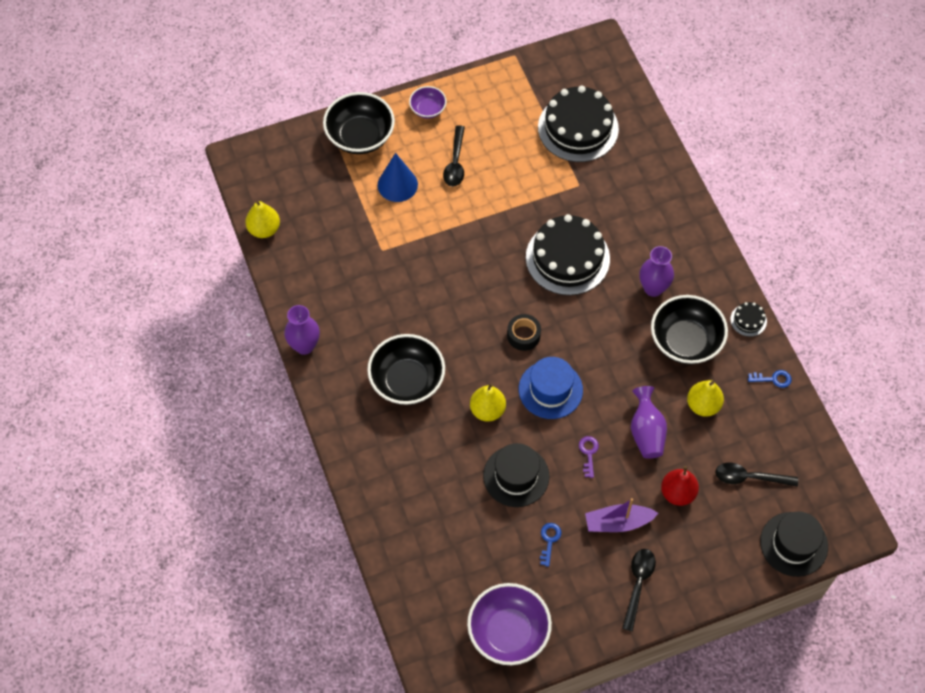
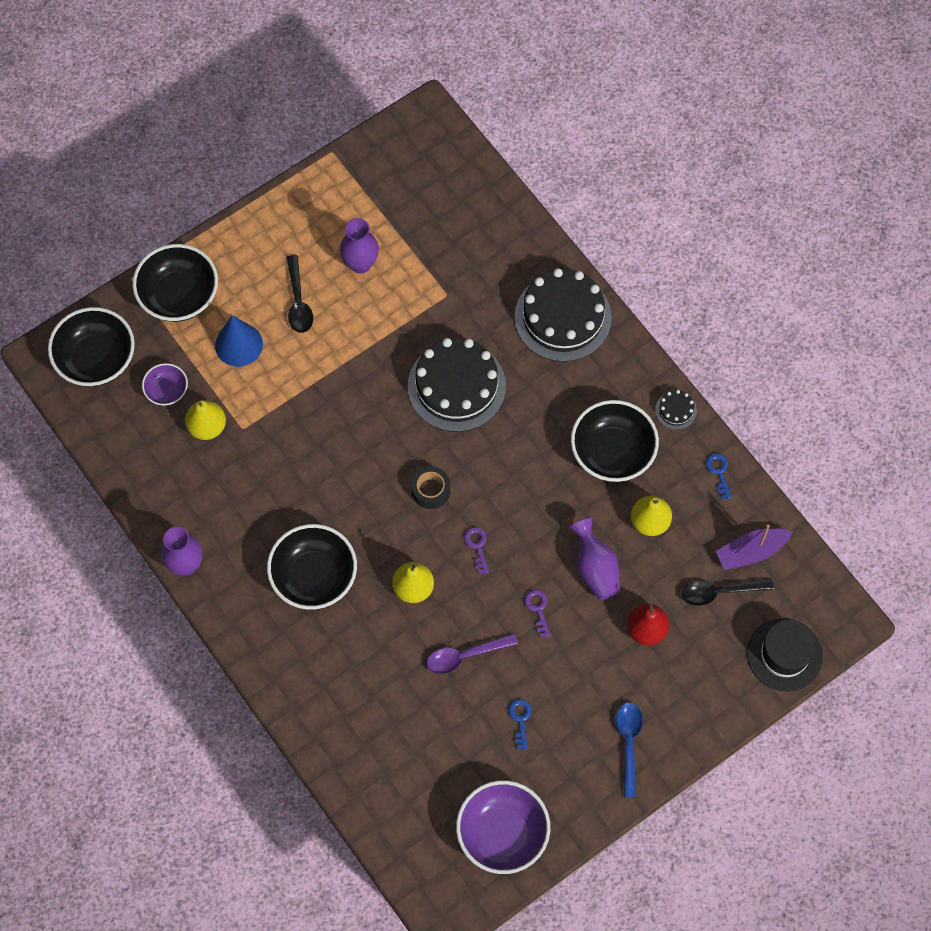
camera: 15 degrees left, 5 degrees up
yellow pear [245,200,280,238] -> yellow pear moved to [185,400,226,440]
purple bowl [409,86,447,119] -> purple bowl moved to [142,363,188,406]
black hat [483,443,550,507] -> purple spoon [426,633,518,674]
blue hat [519,357,583,419] -> purple key [464,527,489,574]
black cake [538,85,619,162] -> black cake moved to [514,268,612,362]
purple boat [585,498,658,532] -> purple boat moved to [716,525,792,570]
black spoon [622,549,656,631] -> blue spoon [616,702,643,798]
purple vase [639,246,674,297] -> purple vase moved to [340,218,379,274]
blue key [748,370,792,388] -> blue key turned 90 degrees counterclockwise [706,453,732,499]
none -> black bowl [48,307,135,386]

